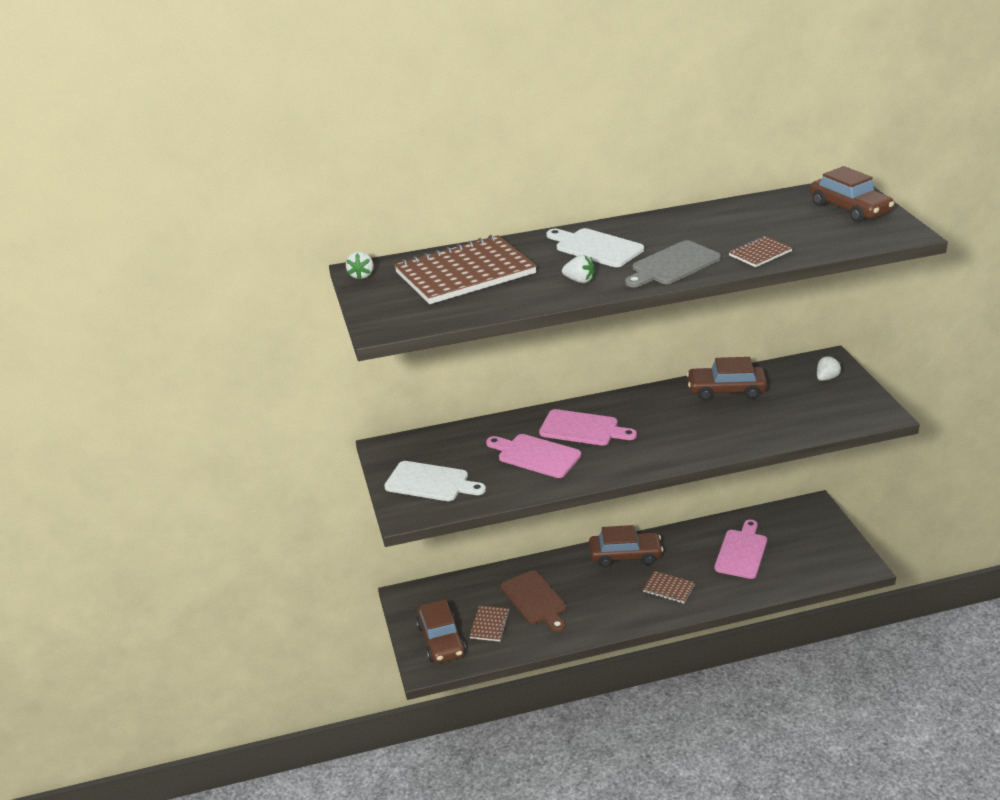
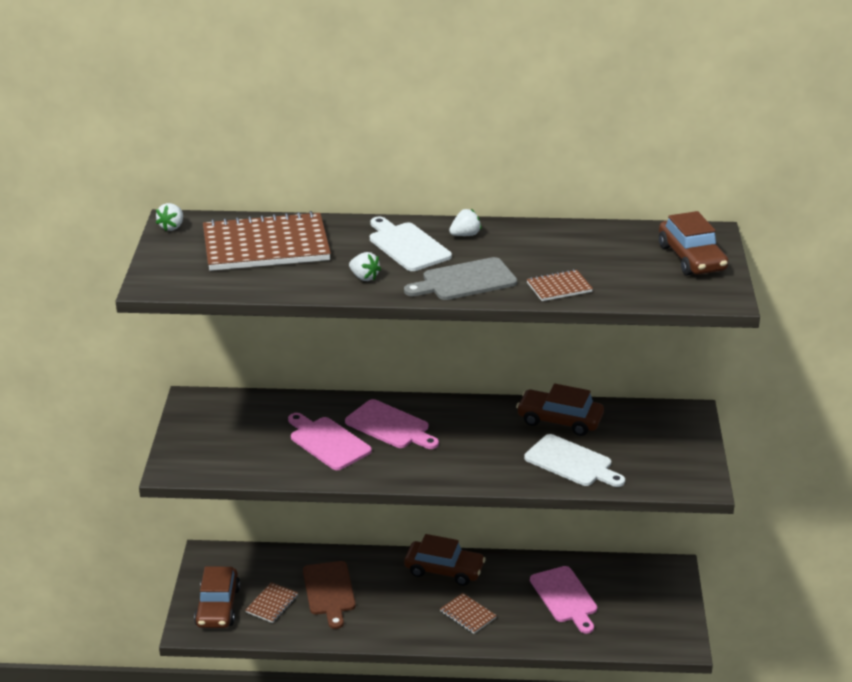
camera: 15 degrees right, 0 degrees up
white cutting board [384,461,486,501] -> white cutting board moved to [524,434,625,487]
pink cutting board [714,520,767,579] -> pink cutting board turned 120 degrees clockwise [530,566,597,634]
white strawberry [817,356,841,381] -> white strawberry moved to [449,209,482,236]

